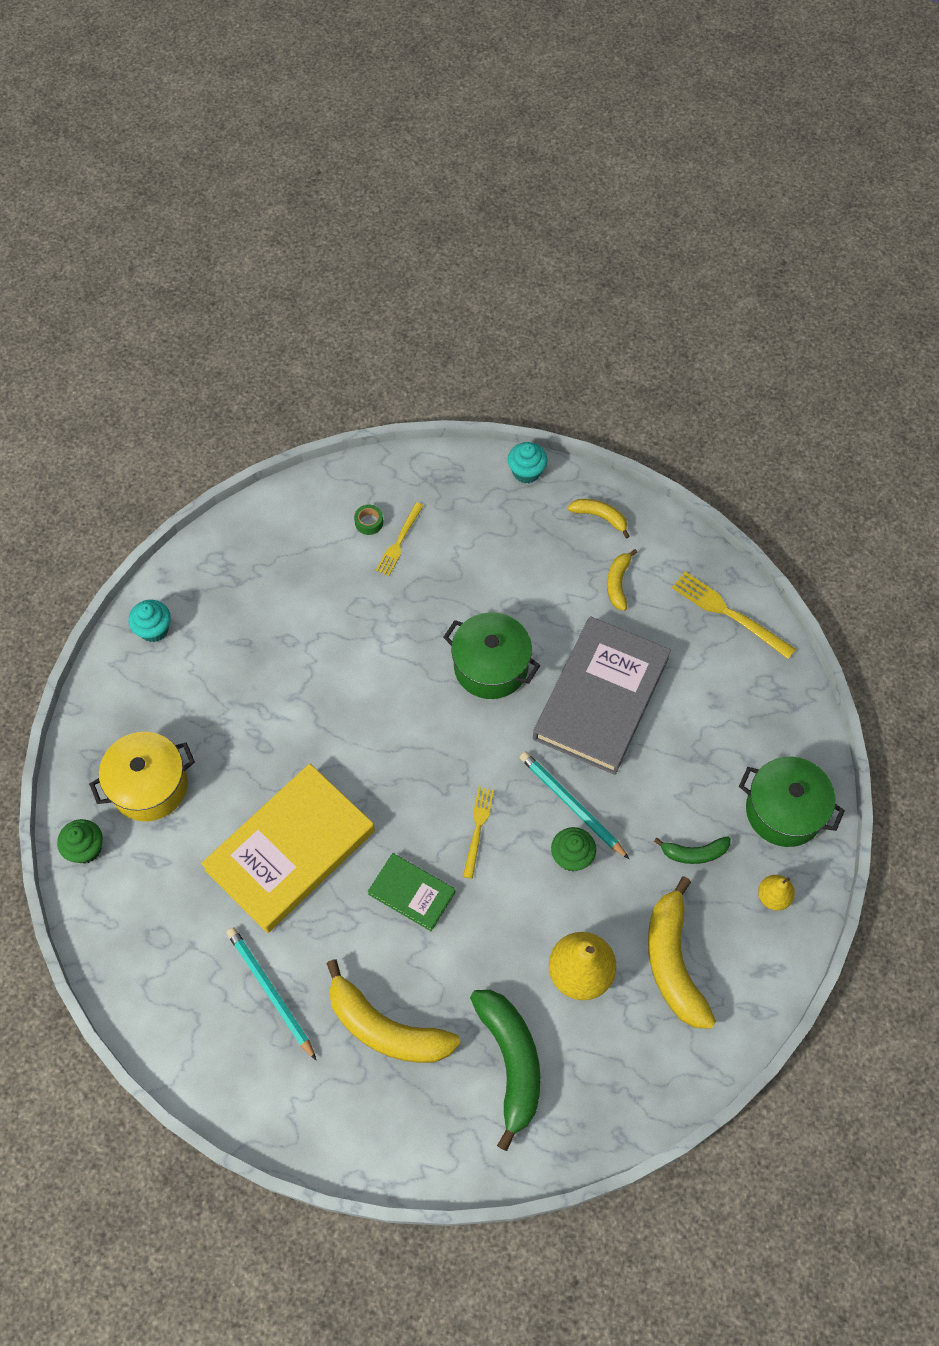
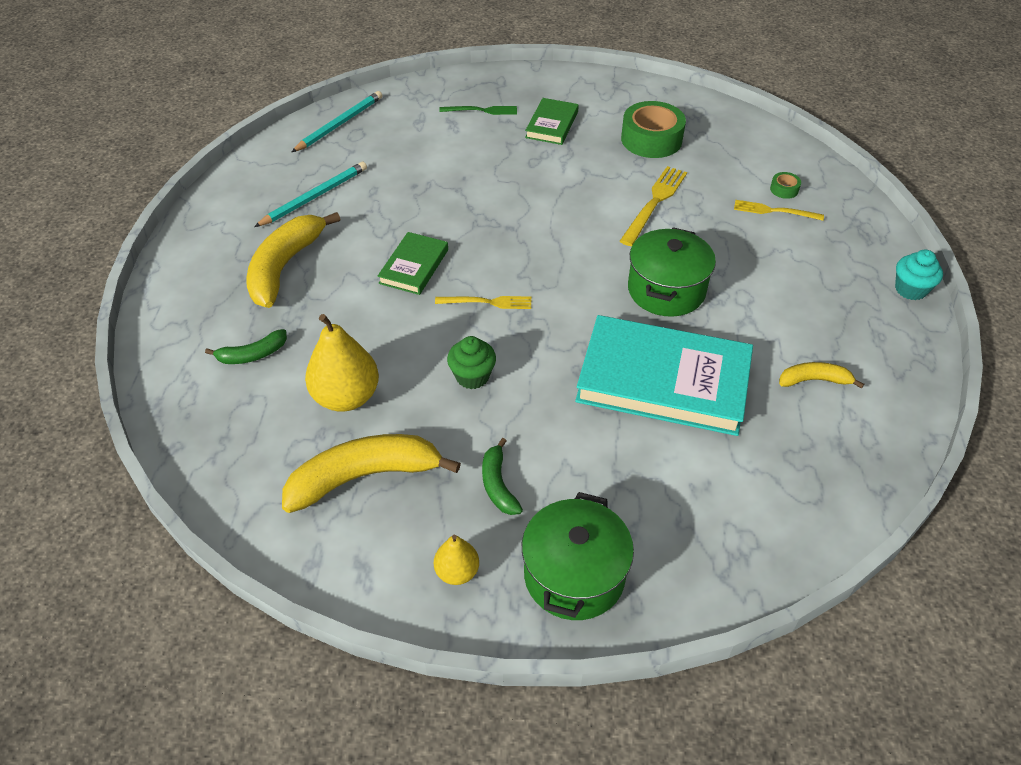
camera: 80 degrees right, 15 degrees down
green cupcake [57,819,103,864] -> none
yellow pot [89,732,195,821] -> green fork [439,106,517,115]
turquoise cupcake [128,600,171,642] -> none
yellow book [201,764,375,933] -> none
green banana [470,990,541,1151] -> green banana [205,329,287,364], size x0.52
turquoise pencil [520,751,629,859] -> turquoise pencil moved to [292,91,382,152]
grey book [533,616,671,775] -> turquoise book [575,315,753,436]
yellow banana [568,499,630,539] -> none
yellow fork [672,572,796,659] -> yellow fork moved to [620,166,687,246]
none -> green book [525,98,579,145]
none -> green tape [621,101,686,158]

